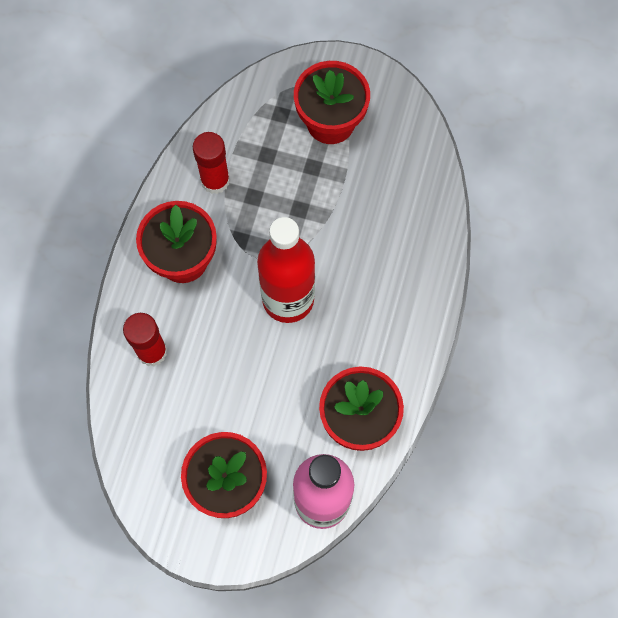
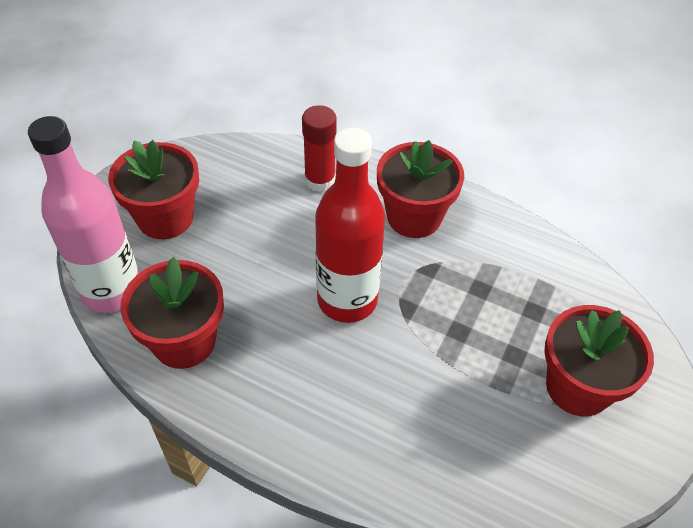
camera: 100 degrees right, 20 degrees down
red glue stick [193,132,230,194] -> none

